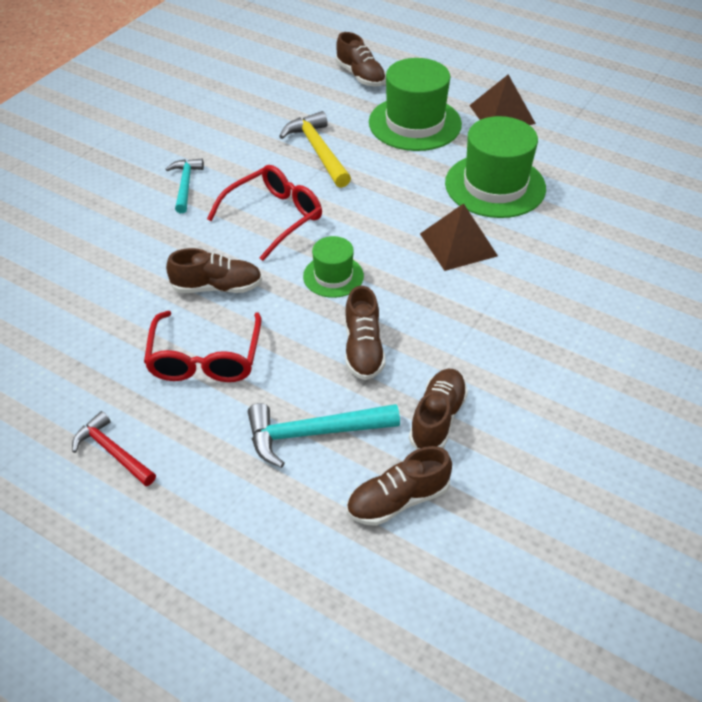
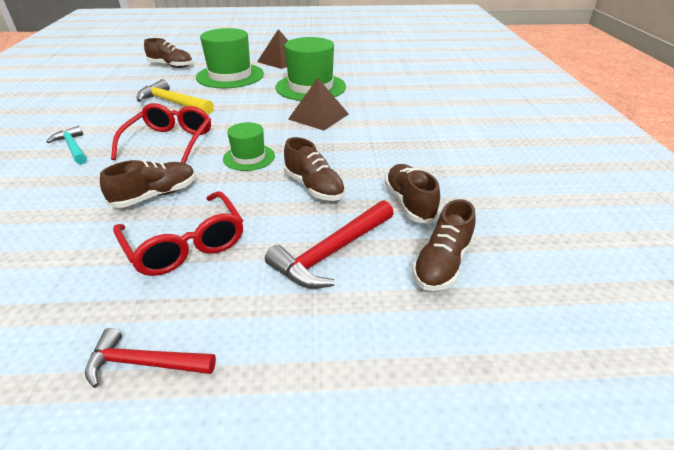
camera: 35 degrees left, 10 degrees down
turquoise hammer [248,403,400,468] -> red hammer [265,200,394,289]

